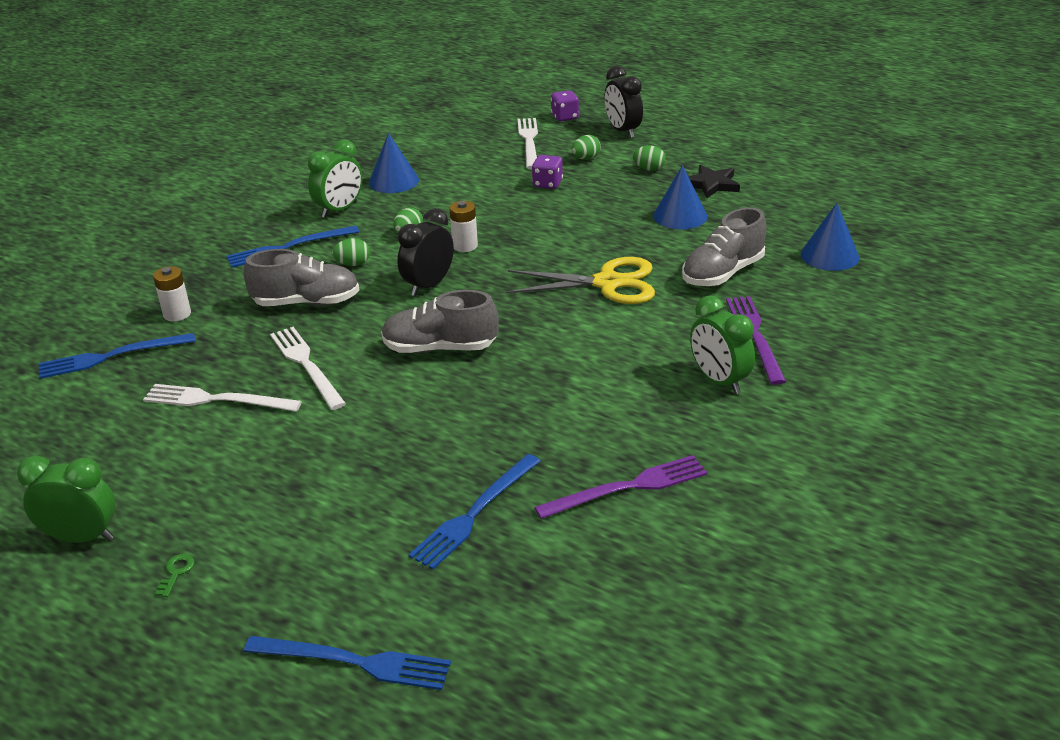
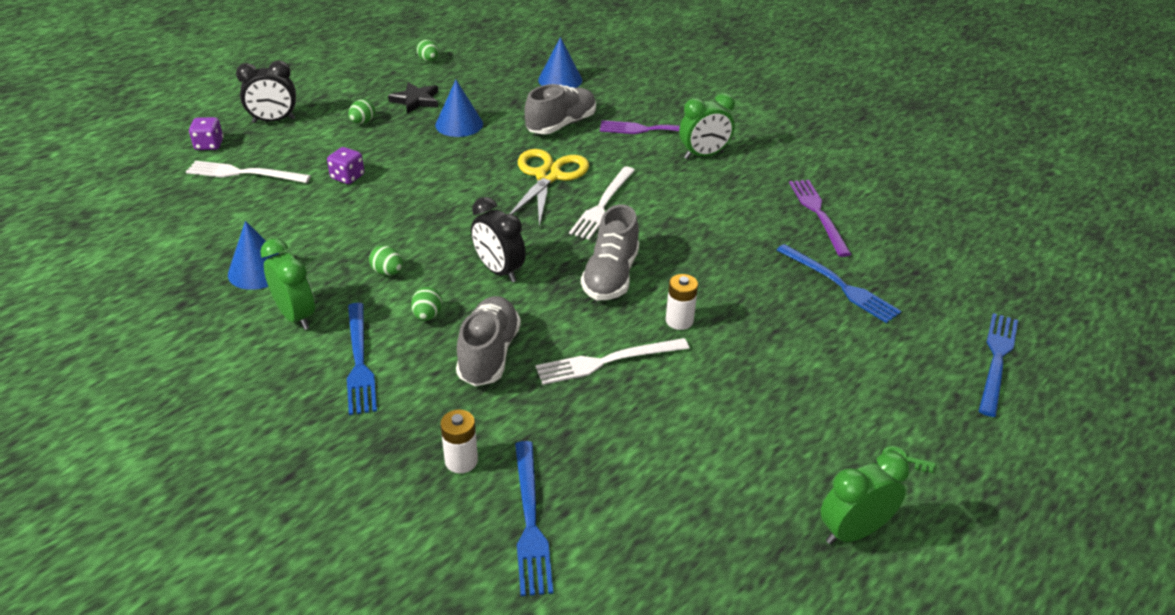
camera: 80 degrees left, 5 degrees up
green clock [17,455,115,543] -> green clock turned 45 degrees clockwise [820,451,910,544]
white fork [143,384,302,412] -> white fork moved to [569,167,635,239]
white battery [449,201,478,252] -> white battery moved to [666,274,698,330]
green egg [572,135,601,160] -> green egg moved to [416,39,439,62]
grey shoe [682,207,767,286] -> grey shoe turned 105 degrees counterclockwise [524,84,596,134]

